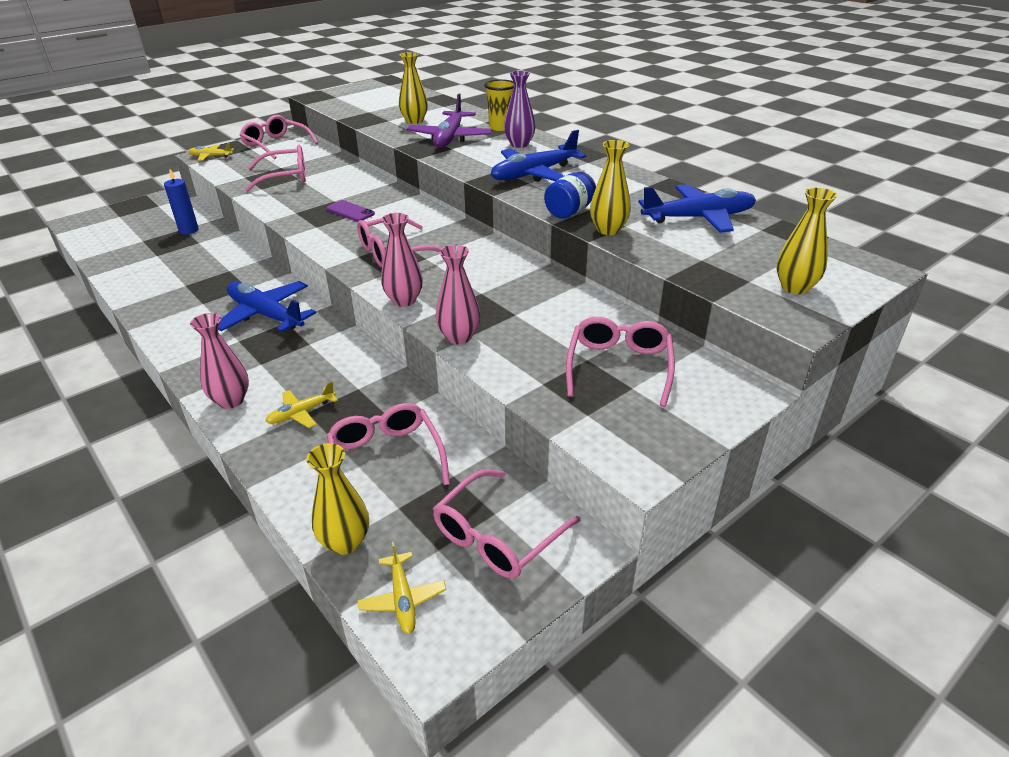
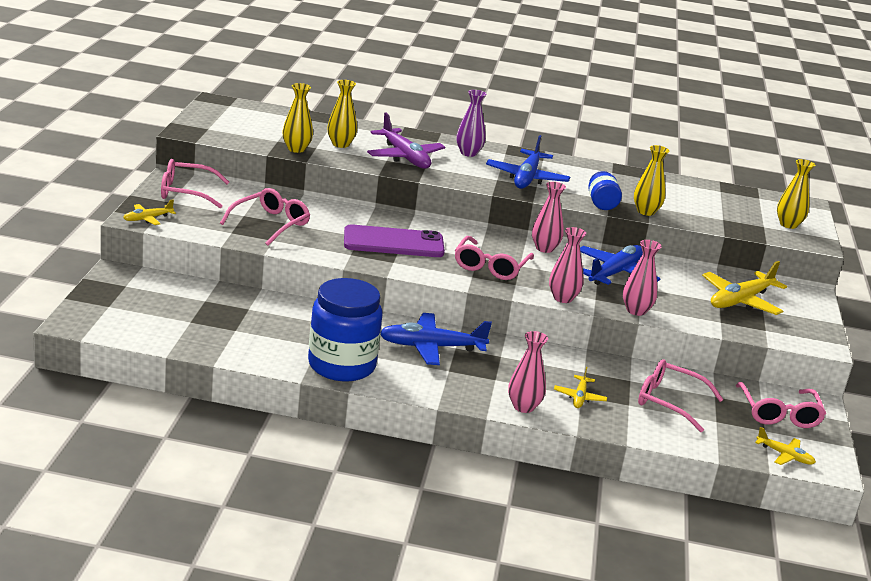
camera: 45 degrees left, 10 degrees down
blue candle [164,169,199,234] -> none
yellow vase [307,443,369,555] -> yellow vase moved to [283,83,313,153]
purple phone [326,200,375,222] -> purple phone [344,224,445,257], size x2.04
yellow cup [484,79,514,131] -> none
pink glasses [566,317,675,407] -> yellow plane [702,261,787,315]
blue plane [638,184,756,233] -> blue plane moved to [580,245,660,285]
none -> blue jar [308,278,383,381]
none -> pink vase [532,182,566,253]

